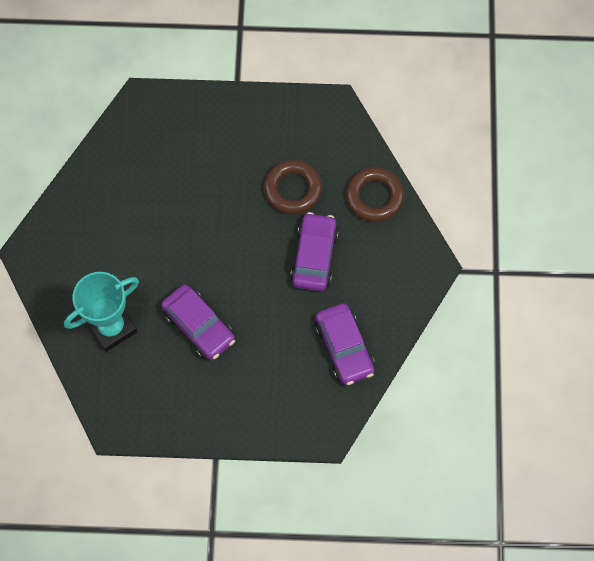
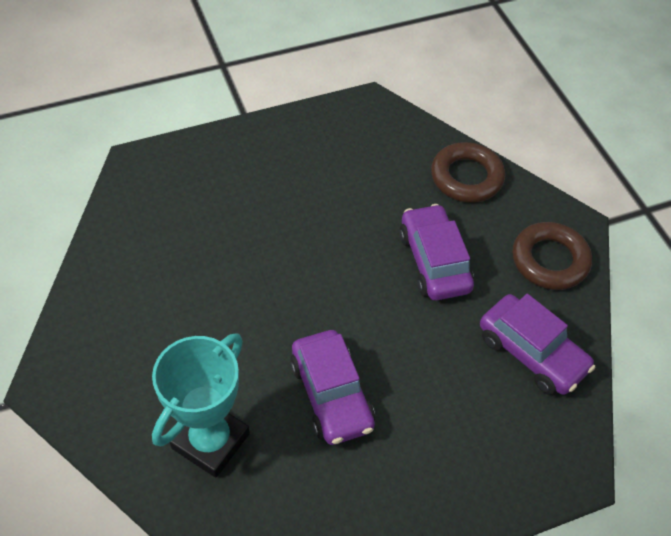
camera: 25 degrees left, 15 degrees down
purple car [161,284,235,360] -> purple car turned 45 degrees clockwise [290,330,375,445]
brown ring [264,160,322,215] -> brown ring moved to [513,222,592,290]

